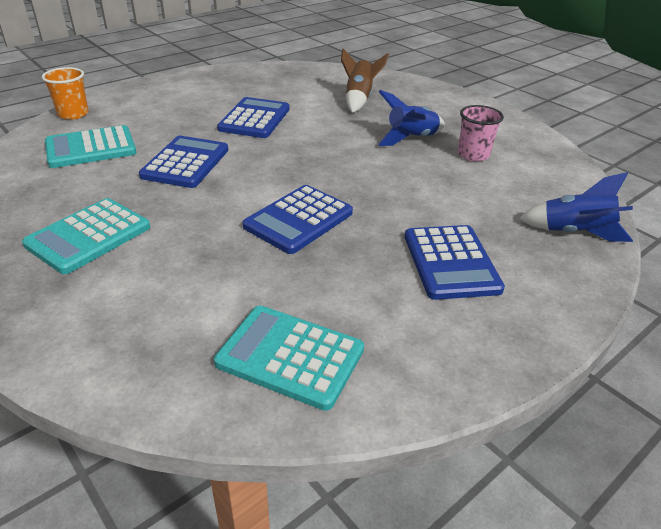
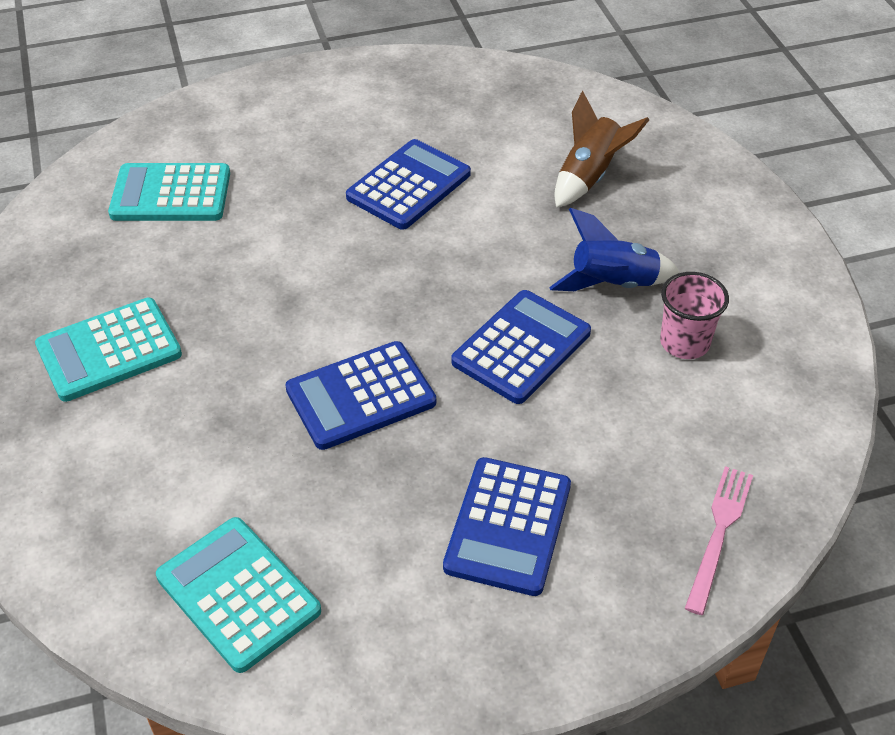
camera: 25 degrees right, 10 degrees up
orange cup [42,67,89,120] -> none
blue calculator [139,136,228,188] -> blue calculator moved to [451,290,591,404]
blue rocket [519,172,633,242] -> pink fork [685,466,753,615]

